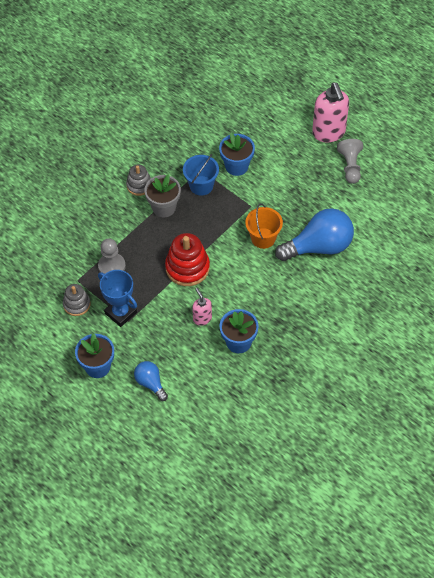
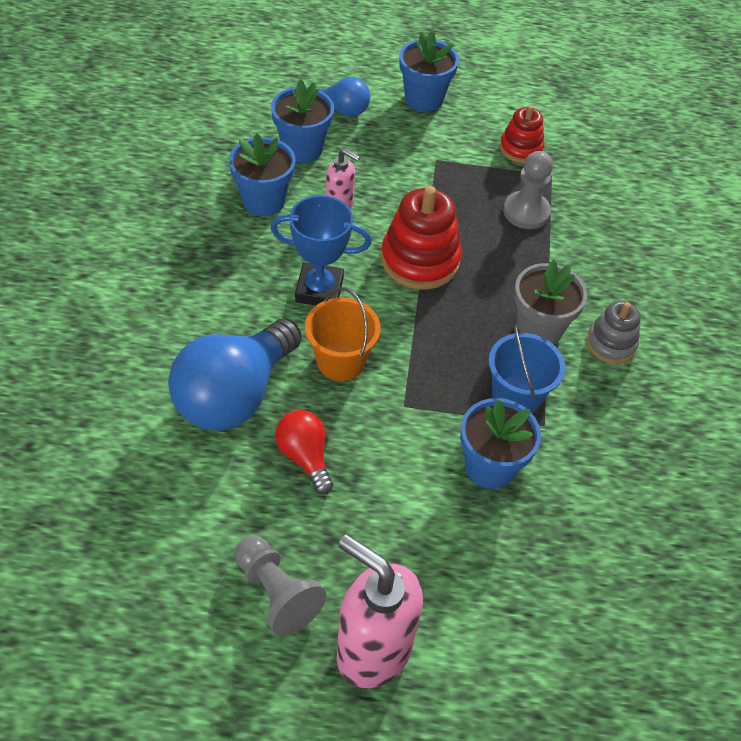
camera: 140 degrees right, 5 degrees down
grey stacking toy [63,284,90,316] -> red stacking toy [500,105,544,163]
blue trophy [98,270,137,327] -> blue trophy moved to [270,195,372,305]
none -> blue flower pot [271,79,334,163]
none -> red light bulb [275,410,333,495]

